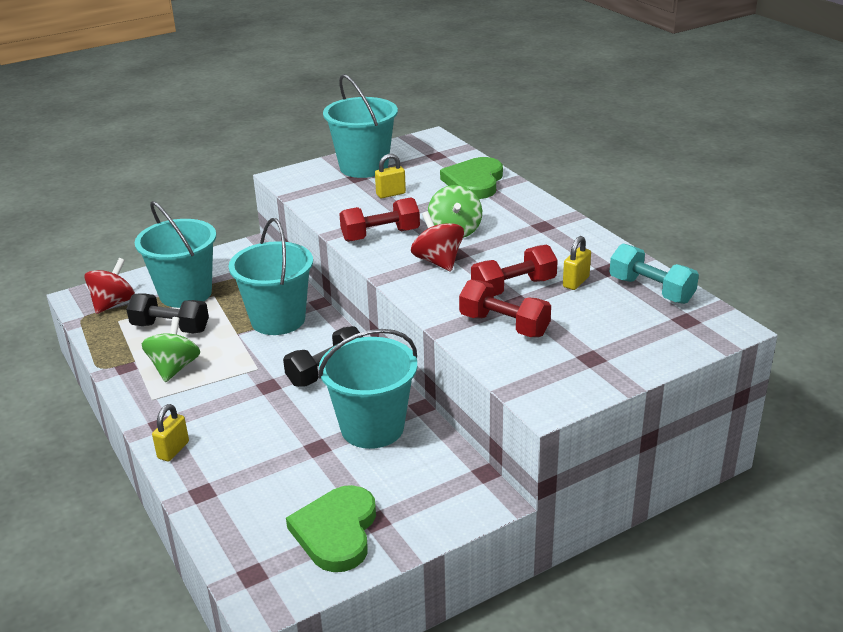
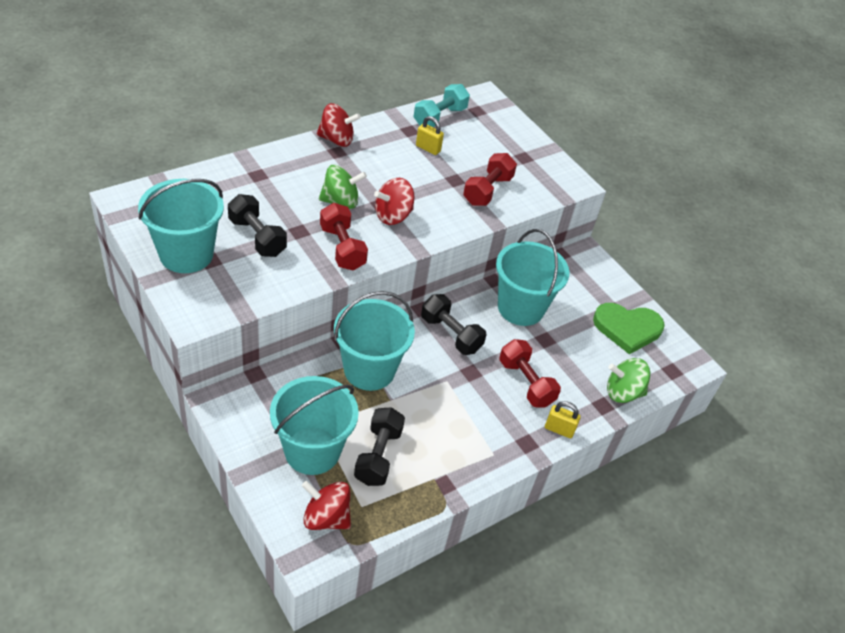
camera: 100 degrees left, 15 degrees up
green spinning top [142,317,200,382] -> green spinning top moved to [607,358,650,403]
yellow padlock [375,154,406,198] -> black dumbbell [228,194,287,257]
green heart [440,157,503,199] -> none
red dumbbell [471,245,558,296] -> red dumbbell moved to [499,339,561,408]
none -> red spinning top [317,103,361,147]

